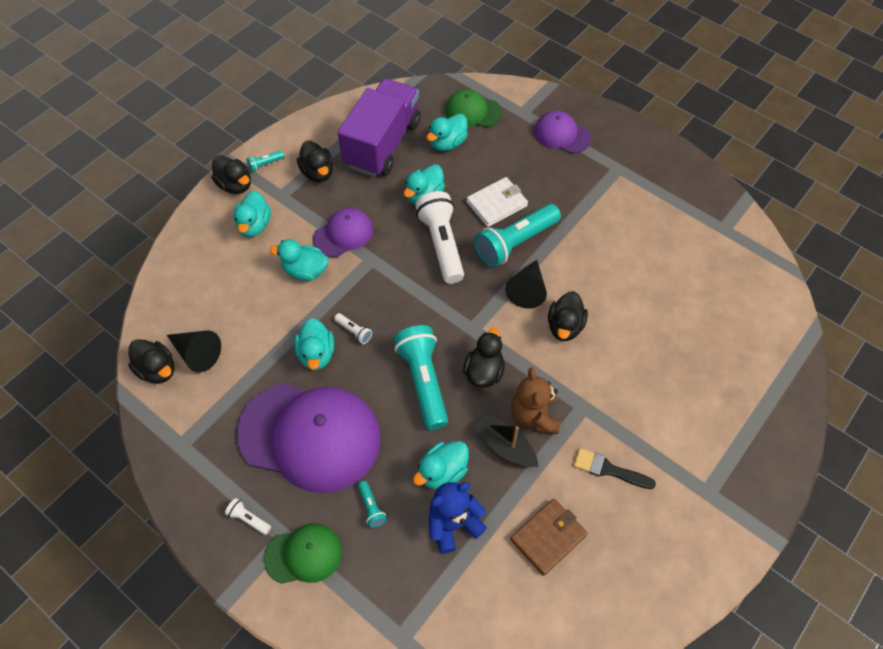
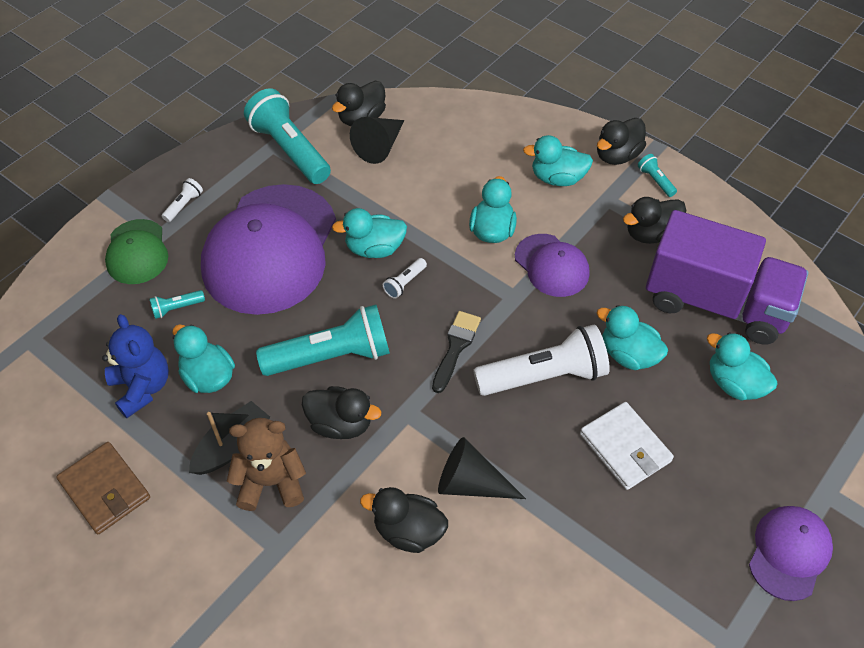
camera: 90 degrees right, 5 degrees down
green cap [445,89,502,127] -> none
turquoise flashlight [474,204,561,267] -> turquoise flashlight moved to [244,88,331,184]
black brush [573,448,656,489] -> black brush moved to [432,311,481,393]

